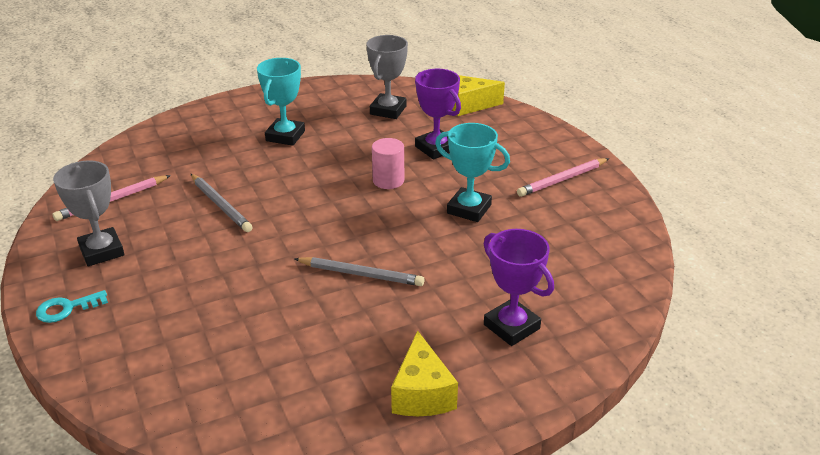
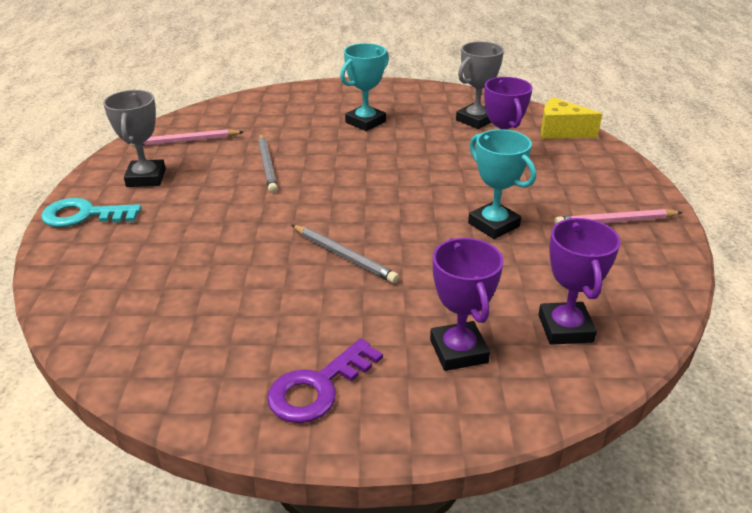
camera: 25 degrees right, 0 degrees up
turquoise key [36,290,108,323] -> turquoise key [41,198,142,227], size x1.53
pink cylinder [372,138,404,189] -> none
yellow cheese [391,330,458,416] -> purple key [267,338,383,423]
none -> purple trophy [538,218,620,345]

